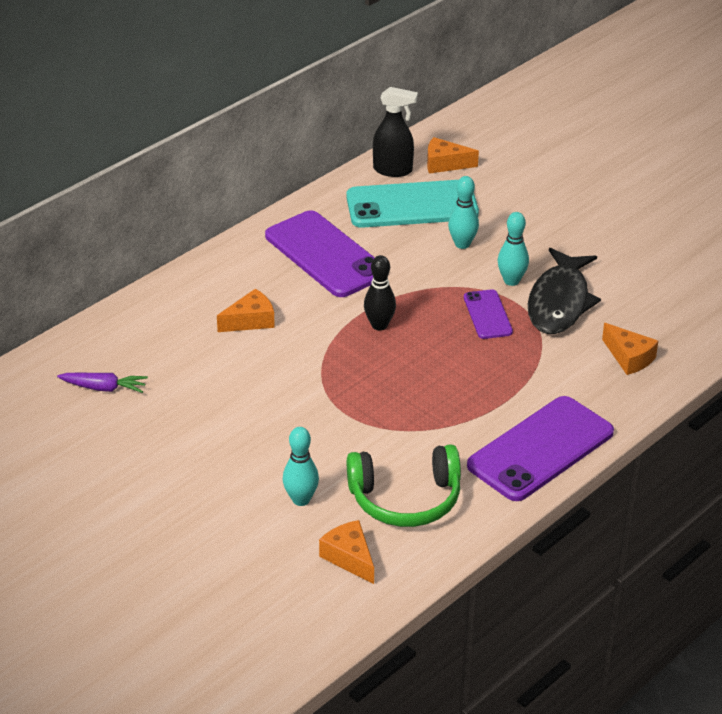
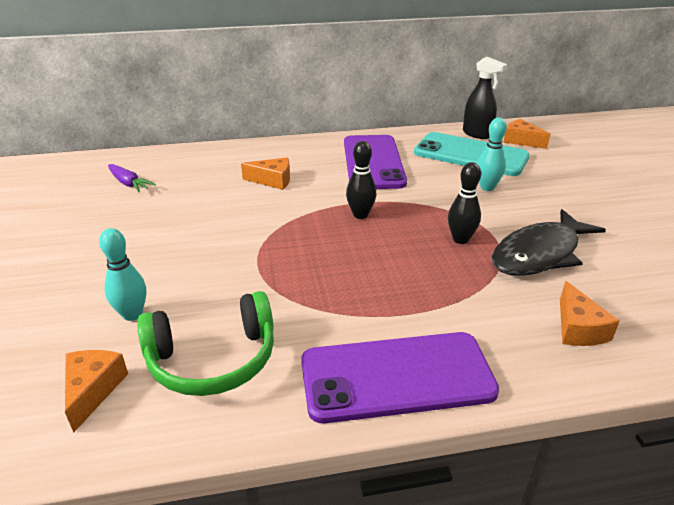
camera: 35 degrees right, 5 degrees down
green headphones [347,444,461,527] -> green headphones turned 45 degrees counterclockwise [137,291,274,396]
purple phone [464,289,513,339] -> black bowling pin [448,162,481,244]
turquoise bowling pin [498,212,529,286] -> none

